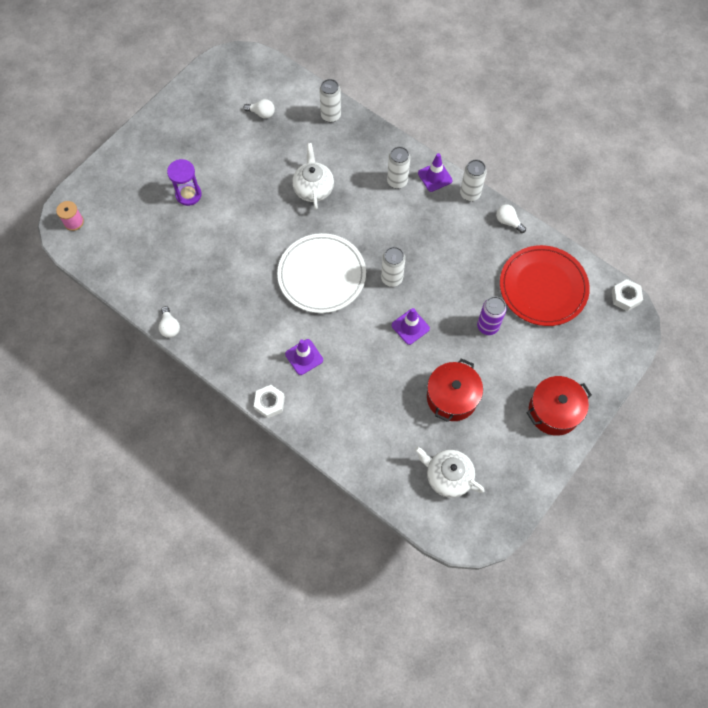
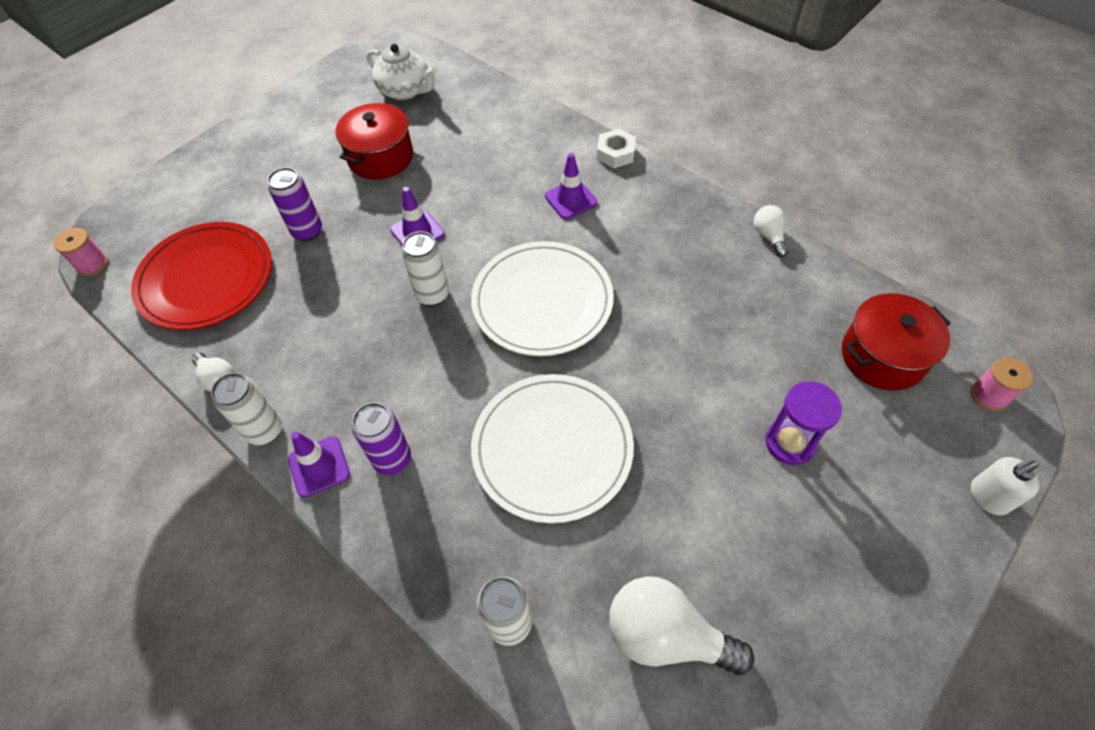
camera: 175 degrees left, 10 degrees down
white light bulb [243,99,275,119] -> white light bulb [609,576,754,675], size x1.92
white teapot [292,143,334,210] -> white plate [471,374,634,524]
white can [387,147,410,189] -> purple can [352,402,411,475]
red pot [527,376,592,436] -> red pot moved to [842,293,951,391]
white nut [612,279,643,311] -> pink spool [54,228,108,276]
none -> white soap dispenser [971,457,1039,515]

